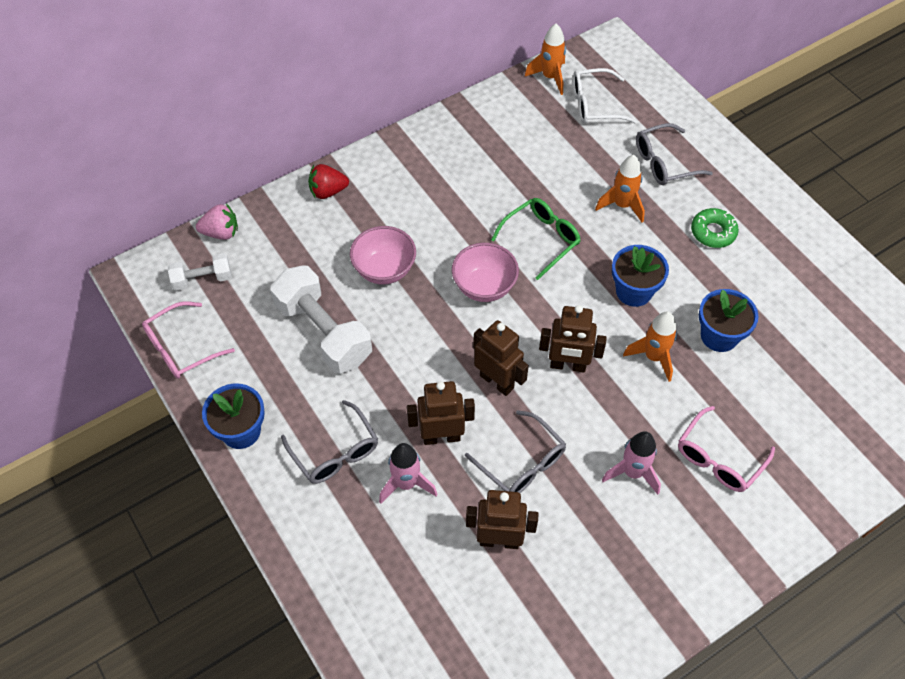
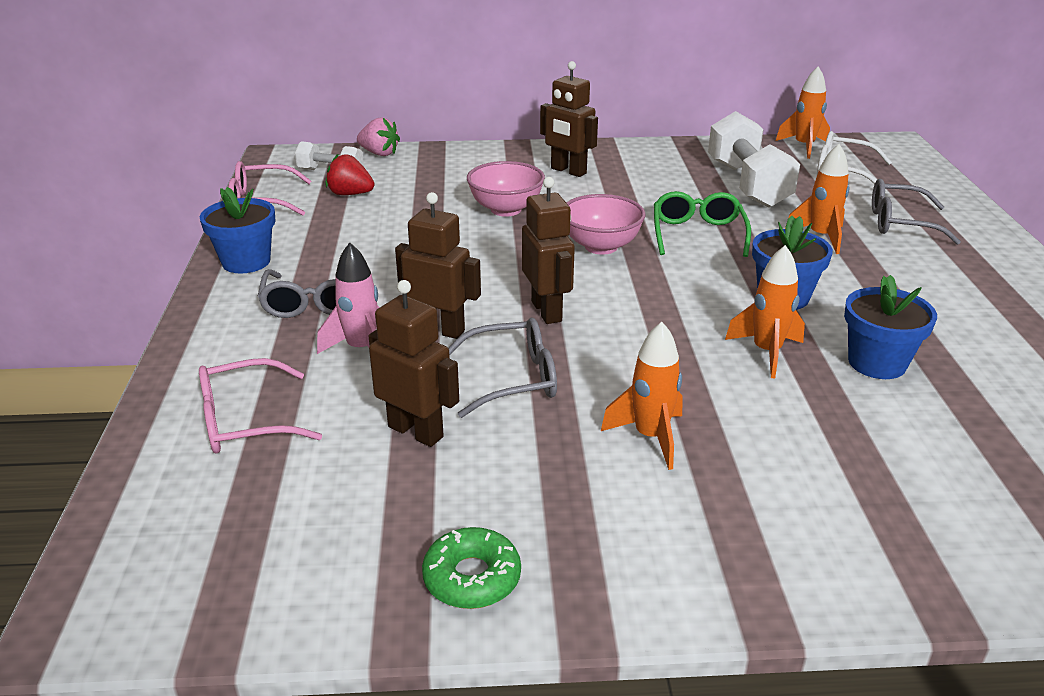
camera: 30 degrees right, 25 degrees down
white dumbbell [270,265,372,374] -> white dumbbell moved to [708,111,800,208]
red strawberry [308,164,349,199] -> red strawberry moved to [325,154,374,195]
grey glasses [465,410,566,493] -> grey glasses turned 90 degrees counterclockwise [448,318,557,418]
green glasses [491,198,581,280] -> green glasses turned 75 degrees counterclockwise [654,191,751,257]
brown robot [539,305,607,372] -> brown robot moved to [540,61,598,177]
pink rocket [602,431,661,495] -> orange rocket [601,322,683,470]
pink glasses [678,406,775,492] -> pink glasses moved to [199,358,322,453]
green donut [691,208,739,248] -> green donut moved to [422,527,521,609]

